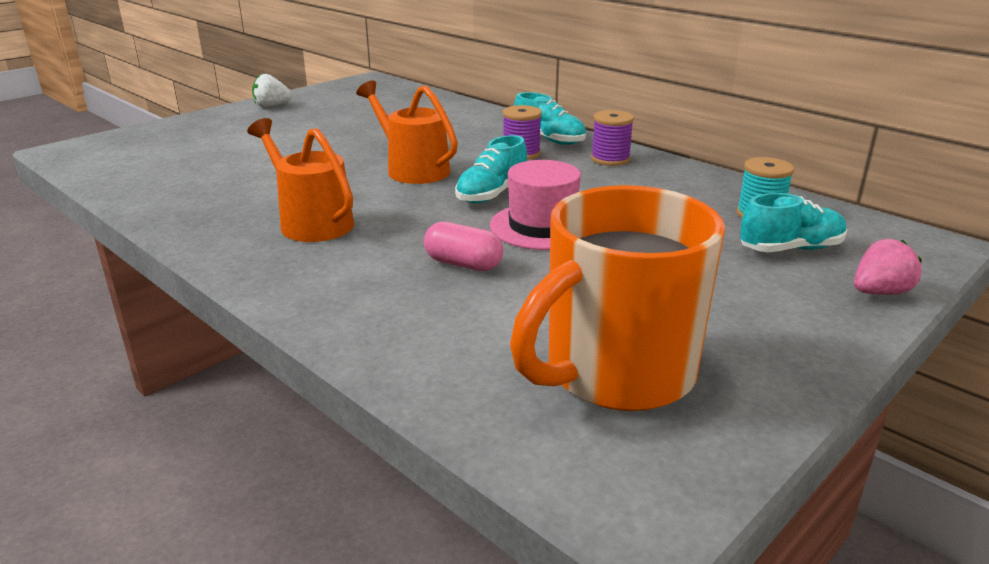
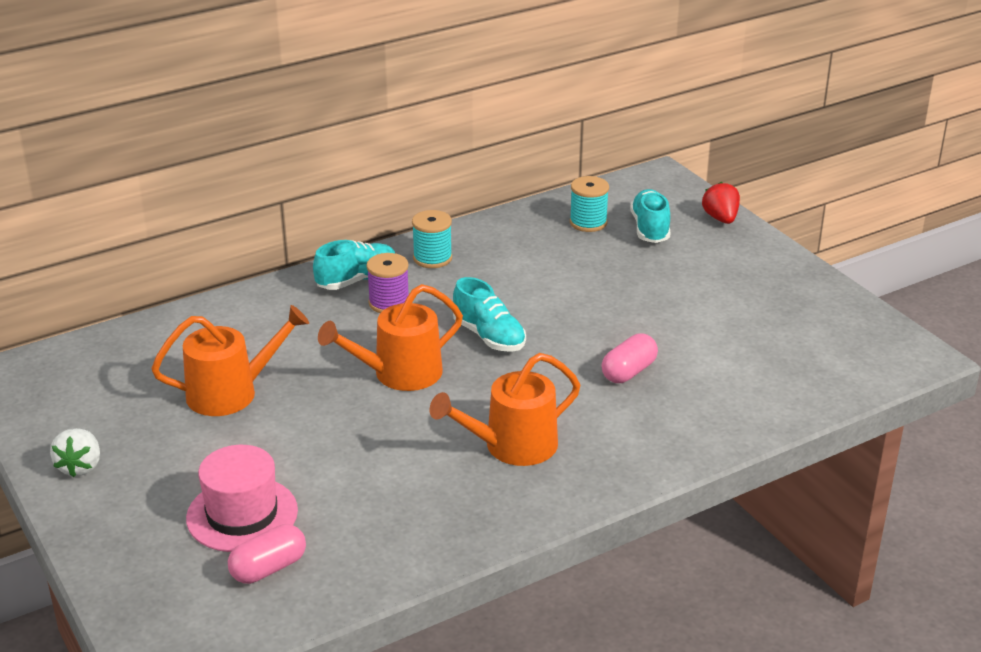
camera: 75 degrees left, 5 degrees up
pink hat [490,160,581,250] -> pink hat moved to [186,445,298,552]
orange mug [510,185,725,411] -> none
purple spool [591,110,634,166] -> turquoise spool [412,210,452,268]
pink strawberry [854,239,922,295] -> red strawberry [702,182,740,224]
none -> orange watering can [151,305,309,416]
none -> pink capsule [228,524,306,584]

